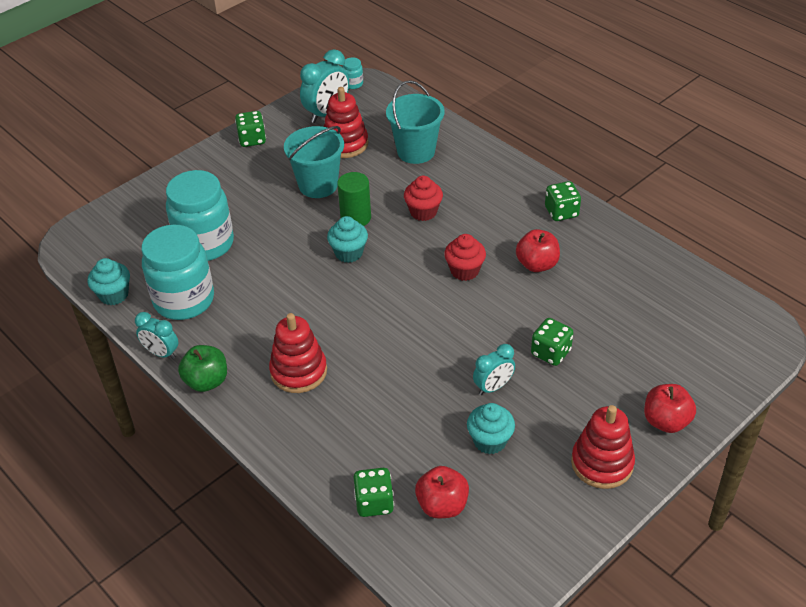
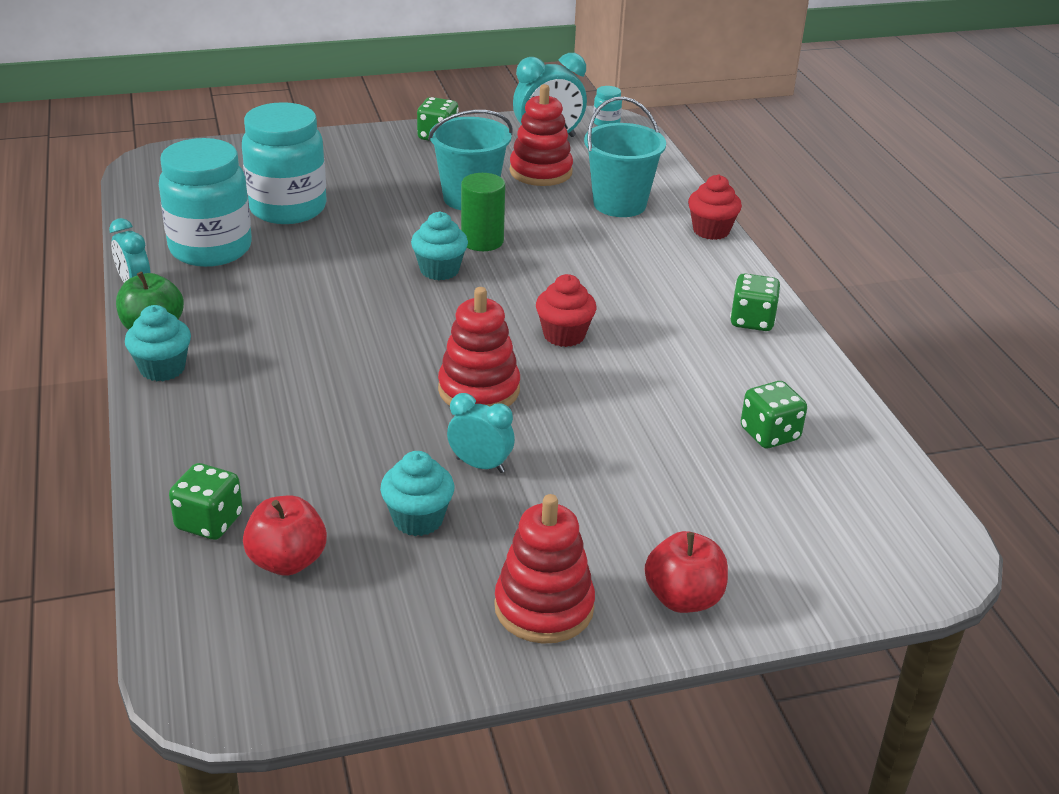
camera: 25 degrees right, 10 degrees down
turquoise cupcake [87,258,130,305] -> turquoise cupcake moved to [125,305,191,381]
red stacking toy [269,313,327,393] -> red stacking toy moved to [438,287,520,407]
red cupcake [404,176,443,221] -> red cupcake moved to [688,175,742,240]
turquoise clock [473,344,515,395] -> turquoise clock turned 150 degrees counterclockwise [447,393,515,473]
red apple [516,229,560,272] -> none
green dice [531,318,574,366] -> green dice moved to [741,381,807,448]

